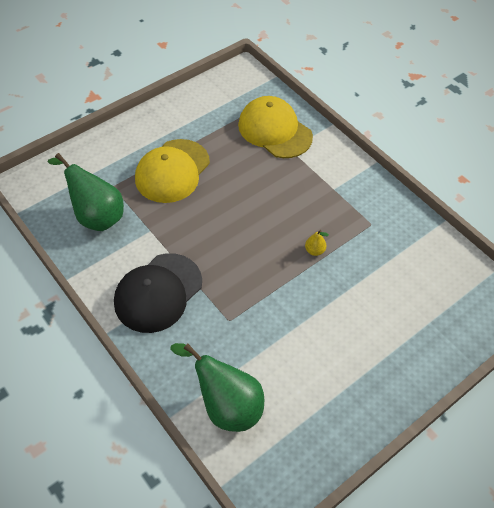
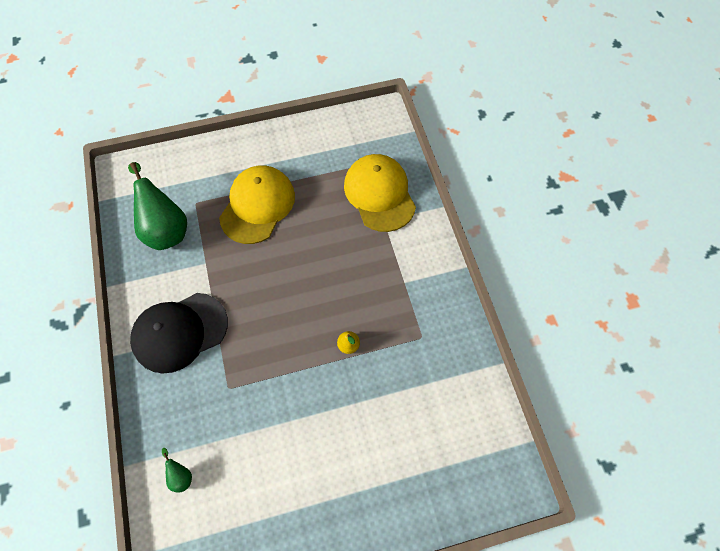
camera: 25 degrees right, 10 degrees up
yellow cap [135,139,210,203] -> yellow cap turned 150 degrees clockwise [219,165,295,244]
green pear [170,343,264,432] -> green pear [162,448,192,493], size x0.42

